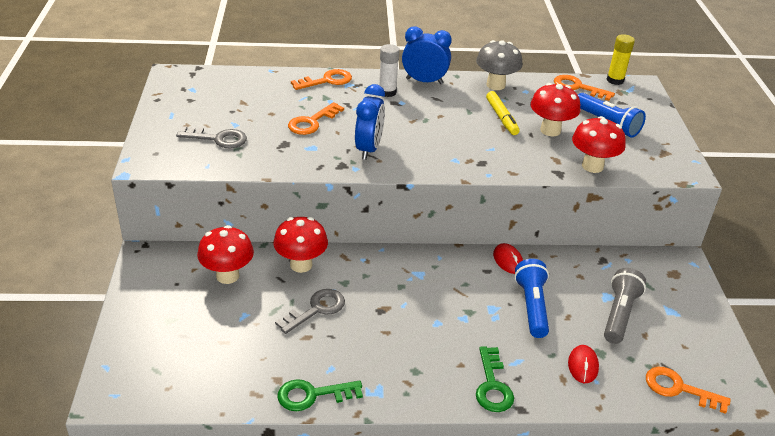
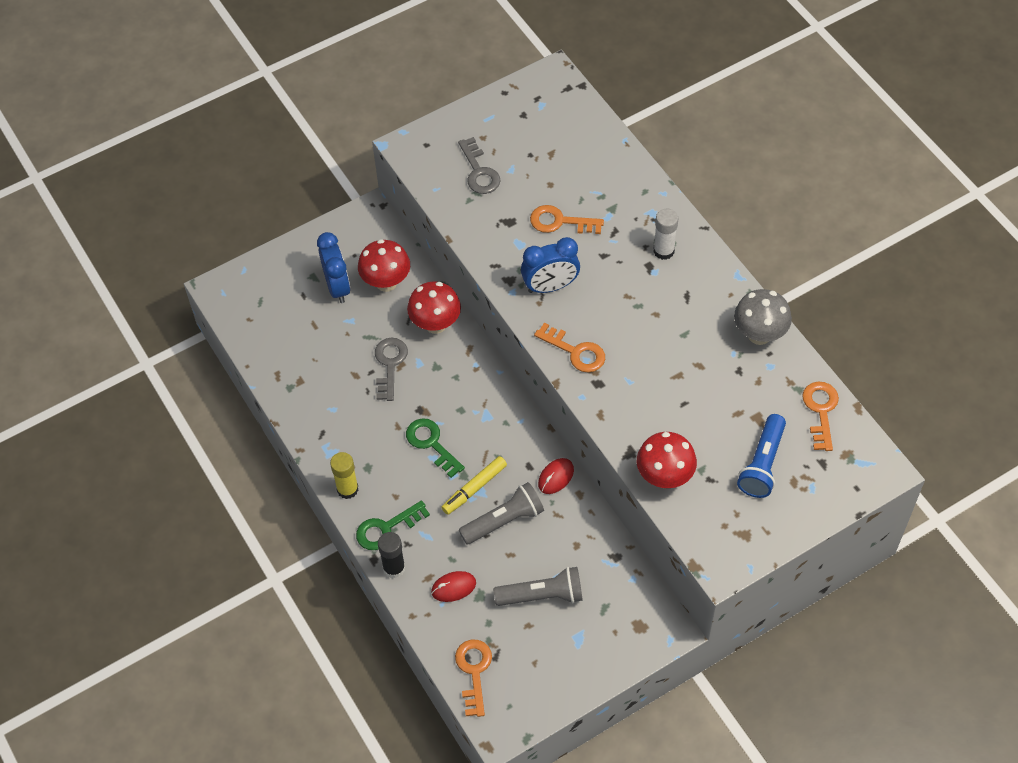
camera: 65 degrees right, 20 degrees up
grey key [275,289,345,334] -> grey key turned 105 degrees counterclockwise [375,338,408,401]
green key [278,379,363,411] -> green key moved to [406,418,465,478]
orange key [291,69,352,90] -> orange key moved to [534,323,605,372]
blue clock [402,27,452,84] -> blue clock moved to [317,232,350,303]
yellow marker [486,91,520,135] -> yellow marker moved to [441,456,507,515]
blue flashlight [514,259,549,338] -> grey flashlight [459,482,544,544]
red mushroom [530,83,581,136] -> none
yellow glue stick [607,34,635,85] -> yellow glue stick moved to [330,452,359,499]
none -> black glue stick [378,532,405,578]

